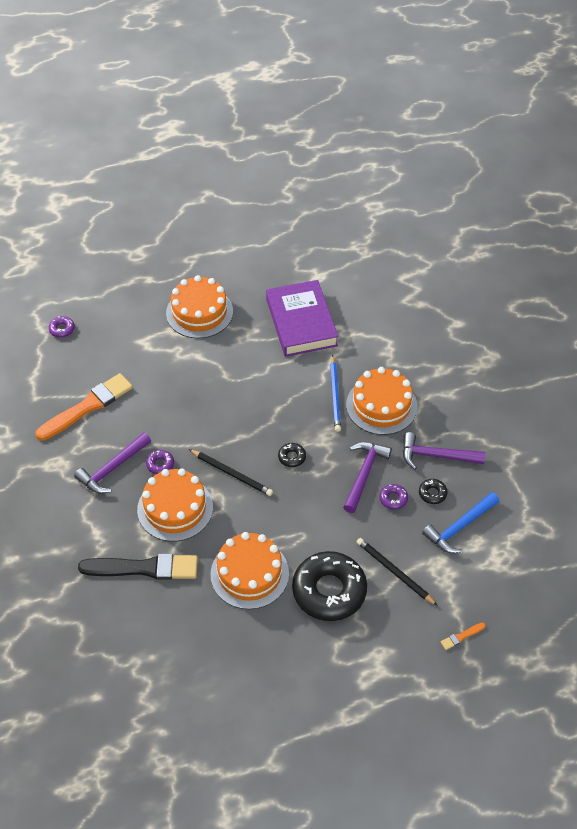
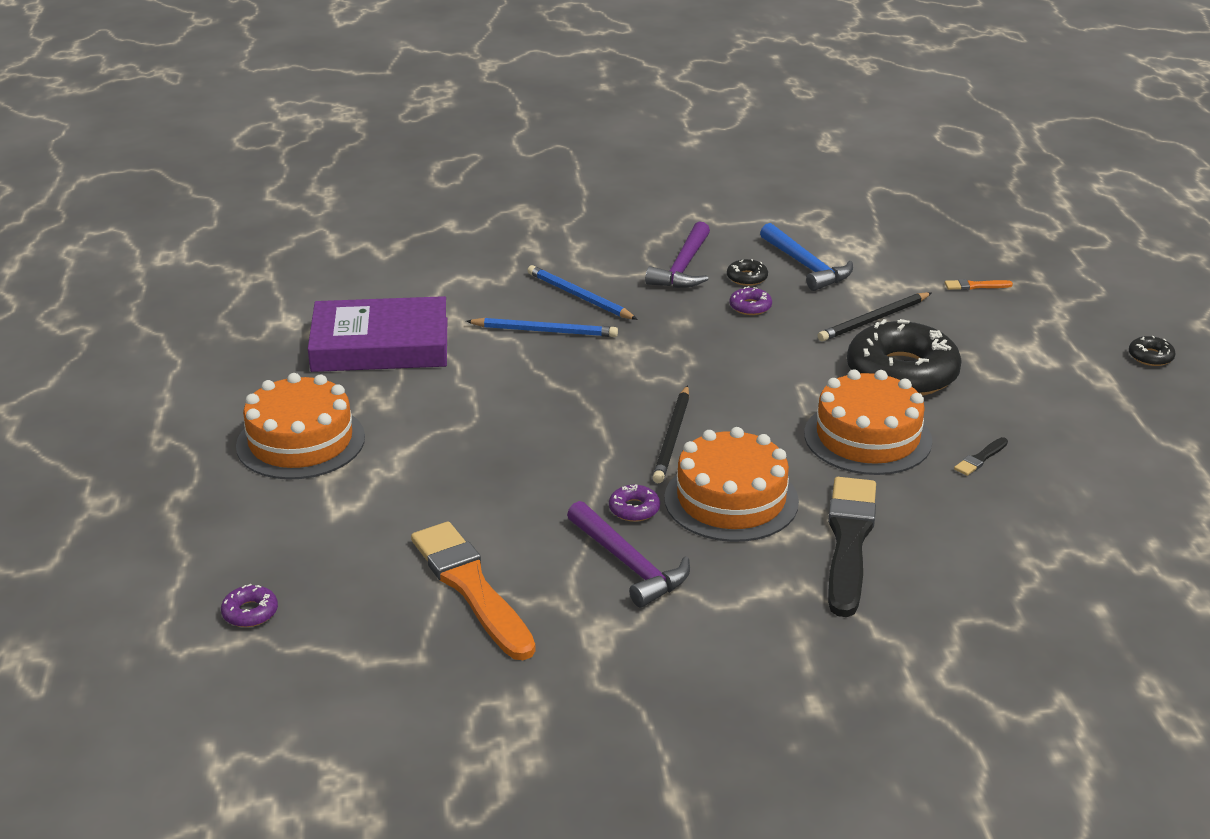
camera: 80 degrees left, 20 degrees down
black pencil [189,449,273,496] -> black pencil turned 150 degrees clockwise [652,385,689,483]
black donut [278,443,306,467] -> black donut moved to [1129,336,1176,366]
purple hammer [343,442,392,513] -> none
orange cake [346,367,418,435] -> blue pencil [527,265,638,320]
orange brush [441,622,485,650] -> orange brush turned 105 degrees clockwise [945,279,1013,290]
none -> black brush [954,437,1008,476]

